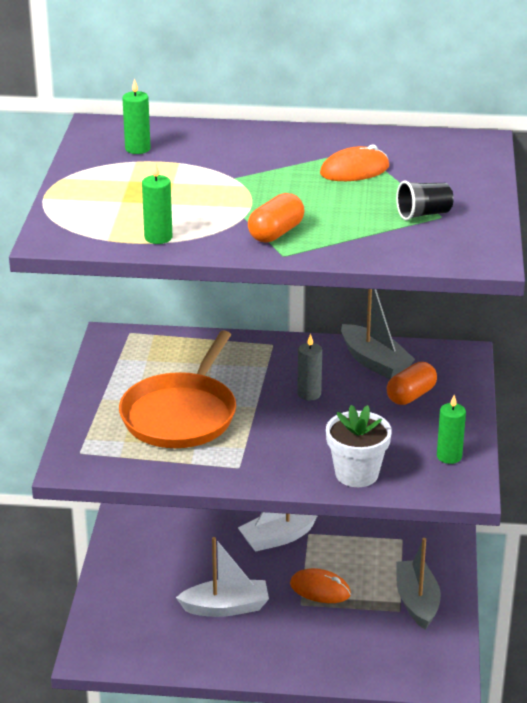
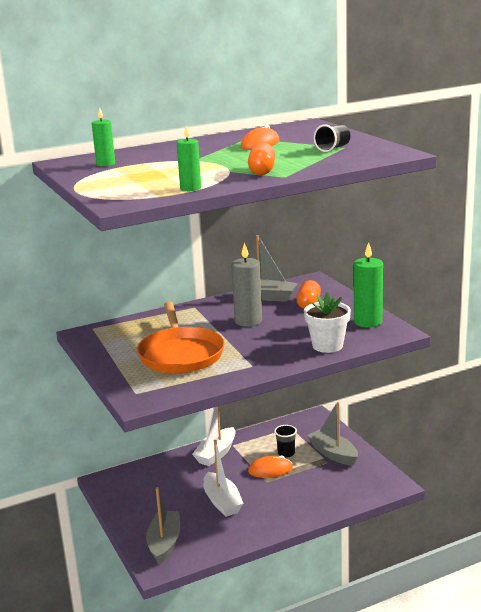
camera: 30 degrees left, 10 degrees down
white boat [176,537,269,617] -> white boat turned 105 degrees clockwise [203,440,244,517]
grey candle [297,334,322,401] -> grey candle [231,243,262,327], size x1.63
green candle [437,395,466,464] -> green candle [354,242,383,328], size x1.63
none -> grey boat [146,487,180,564]
none -> black cup [274,425,297,458]

